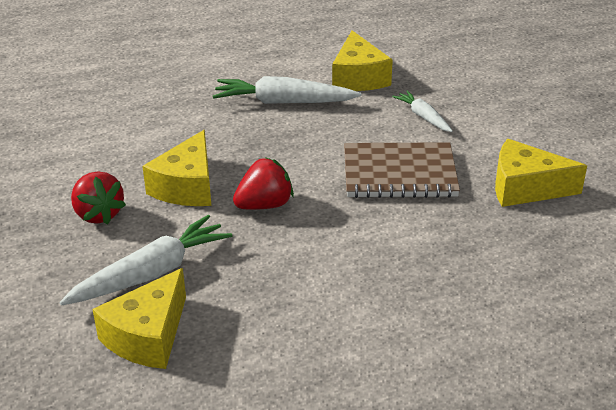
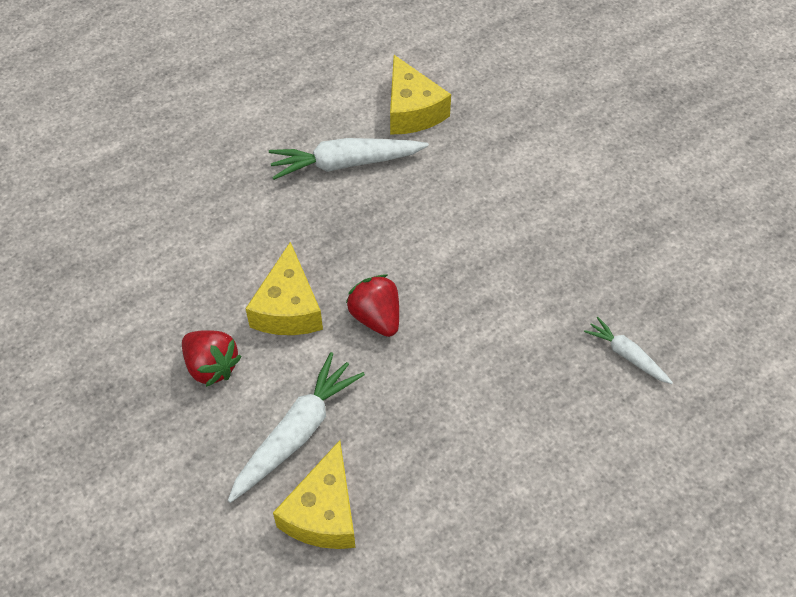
camera: 15 degrees left, 20 degrees up
red strawberry [233,157,294,210] -> red strawberry turned 75 degrees counterclockwise [346,274,399,337]
brown notebook [344,142,460,198] -> none
white carrot [392,90,453,132] -> white carrot moved to [584,317,673,384]
yellow cheese [495,139,587,207] -> none

